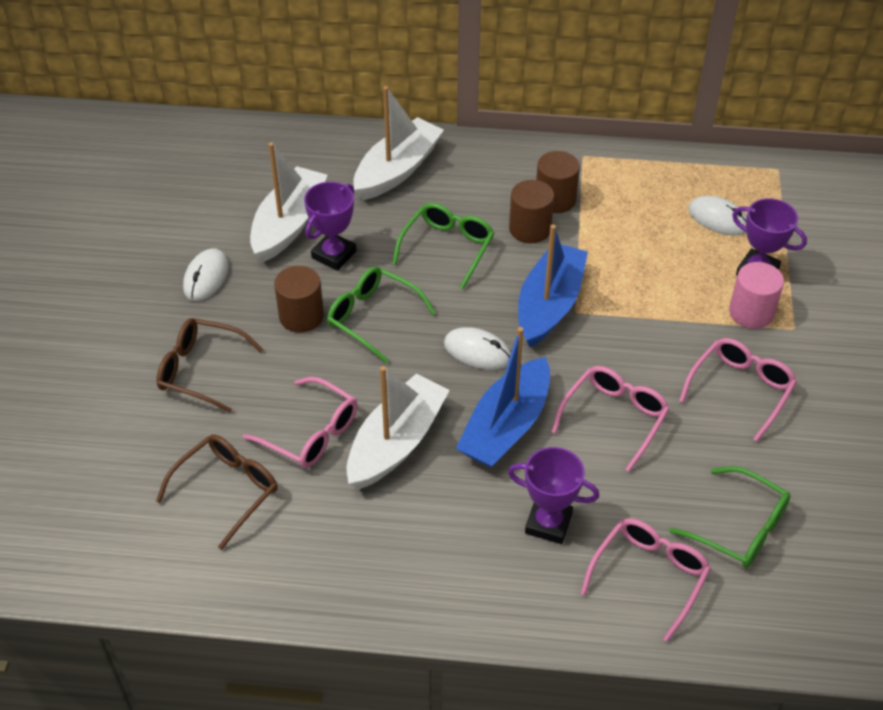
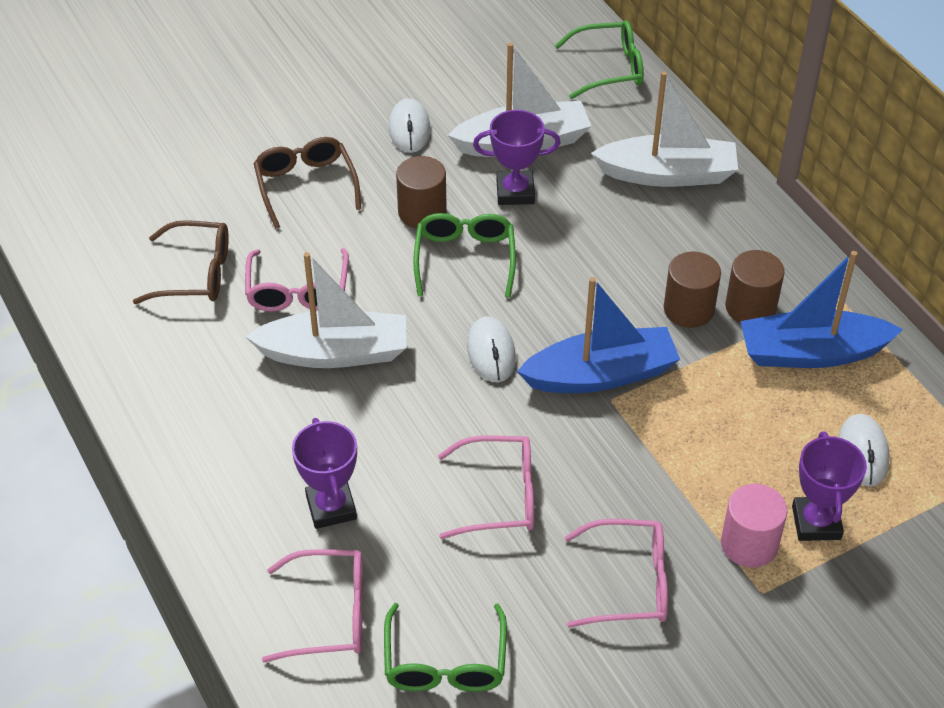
camera: 55 degrees right, 0 degrees up
white mouse [183,248,229,301] -> white mouse turned 75 degrees counterclockwise [389,98,431,153]
green glasses [392,203,494,289] -> green glasses moved to [555,20,644,99]
blue boat [456,327,550,468] -> blue boat moved to [740,251,903,368]

